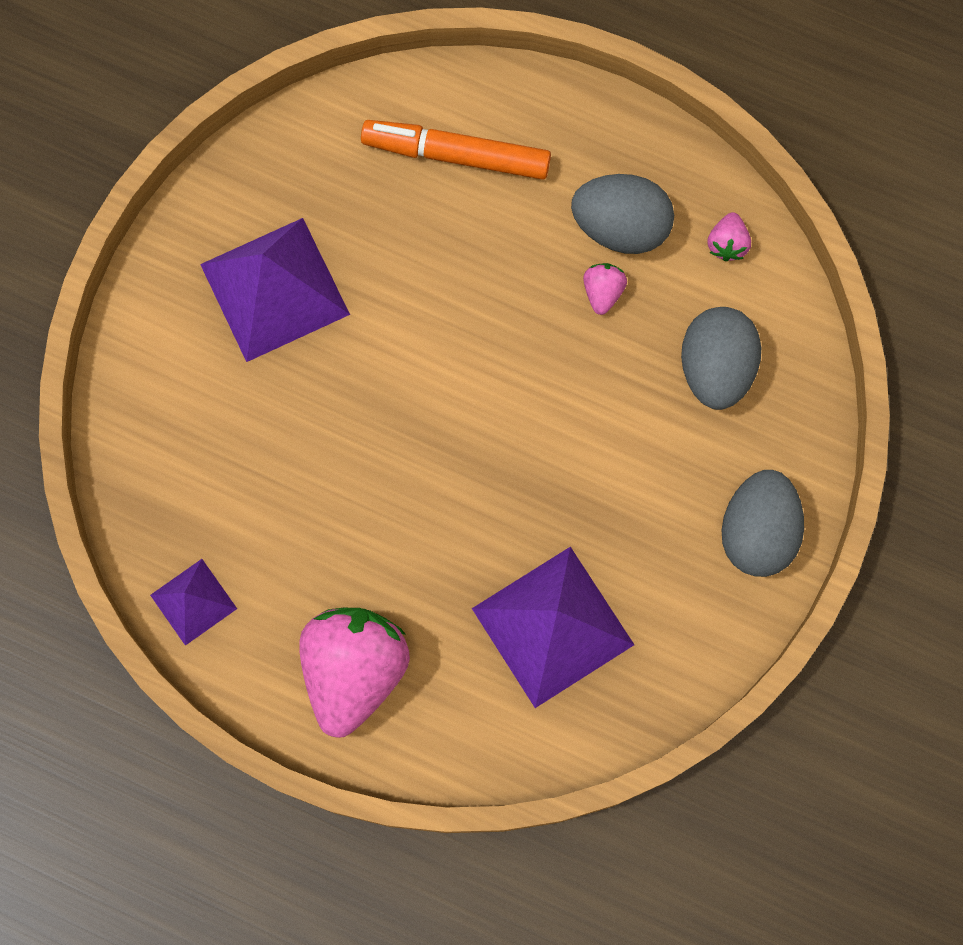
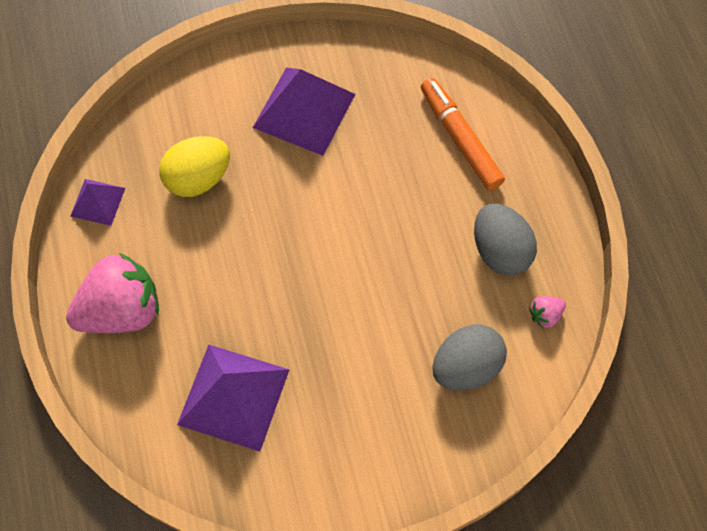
camera: 50 degrees right, 10 degrees down
pink strawberry [583,263,627,315] -> none
grey egg [722,470,804,577] -> none
none -> yellow egg [159,136,230,197]

